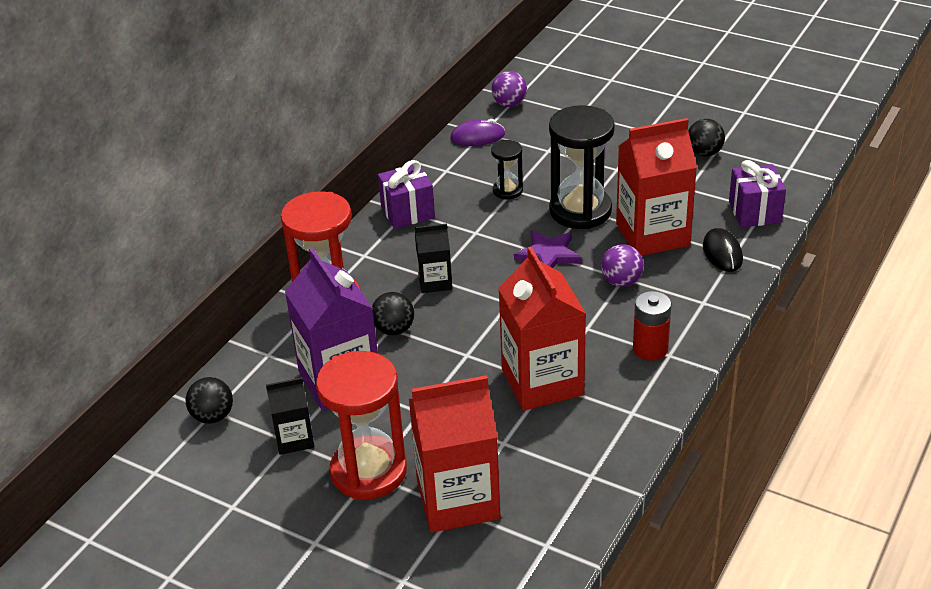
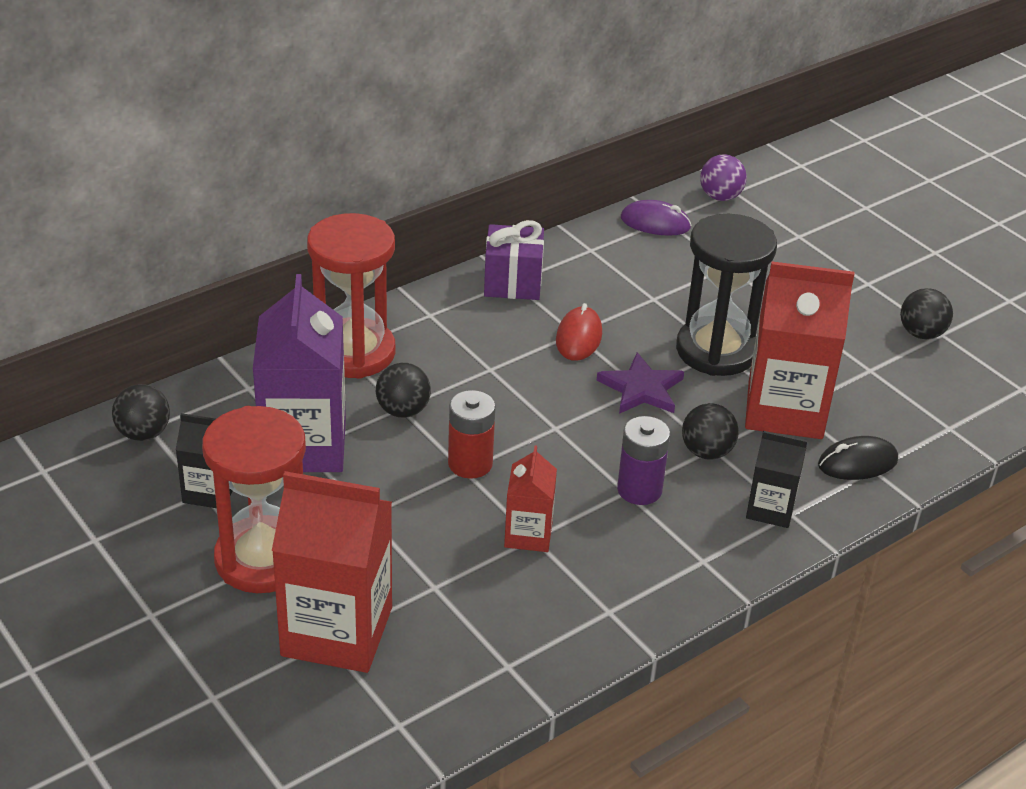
camera: 20 degrees right, 0 degrees up
black carton [415,224,452,293] -> black carton moved to [746,431,808,528]
black hourglass [491,140,523,199] -> none
red carton [498,247,586,411] -> red carton [504,445,557,552], size x0.52
purple ball [601,244,644,287] -> black ball [682,403,739,460]
red battery [633,291,671,361] -> red battery moved to [448,390,495,479]
black mouse [703,228,743,272] -> black mouse turned 60 degrees clockwise [818,436,898,480]
purple gift [729,160,786,227] -> none
none -> red mouse [556,303,602,361]
none -> purple battery [617,416,670,505]

